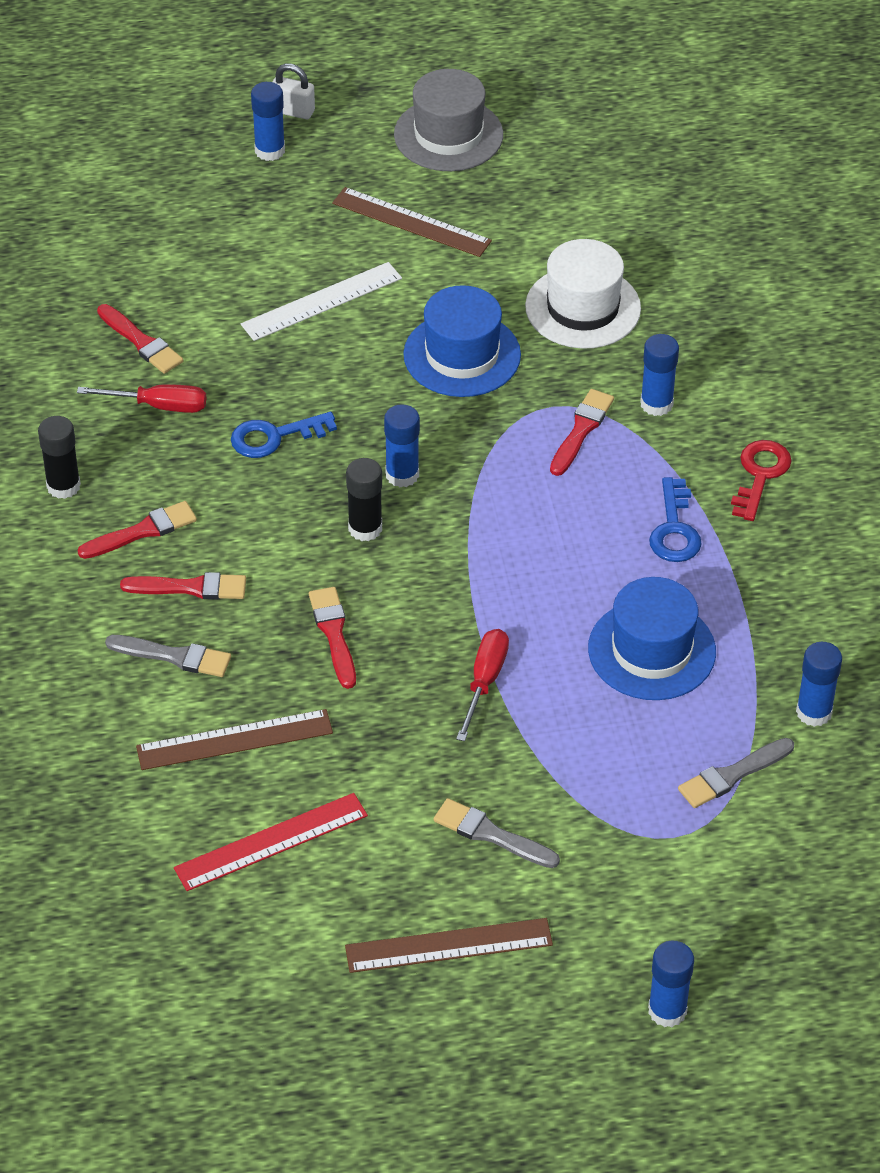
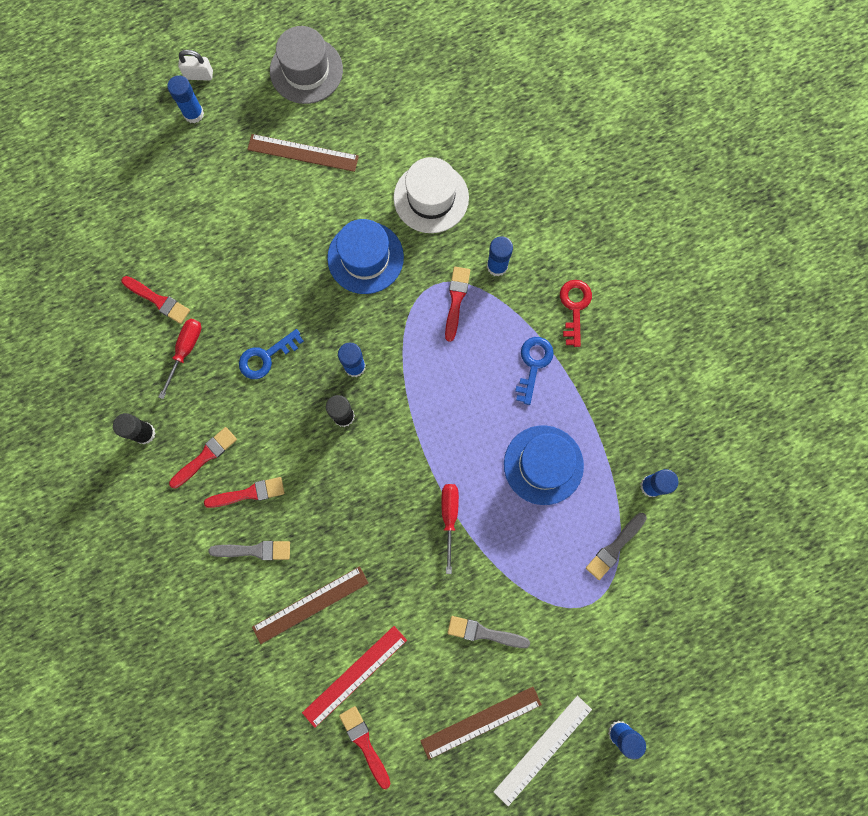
camera: 15 degrees left, 30 degrees up
red screwdriver [77,384,206,413] -> red screwdriver turned 60 degrees counterclockwise [159,319,201,399]
white ruler [241,262,402,341] -> white ruler moved to [494,696,592,806]
red brush [309,587,356,689] -> red brush moved to [339,706,390,789]
blue key [649,477,702,562] -> blue key turned 150 degrees counterclockwise [515,337,554,405]

